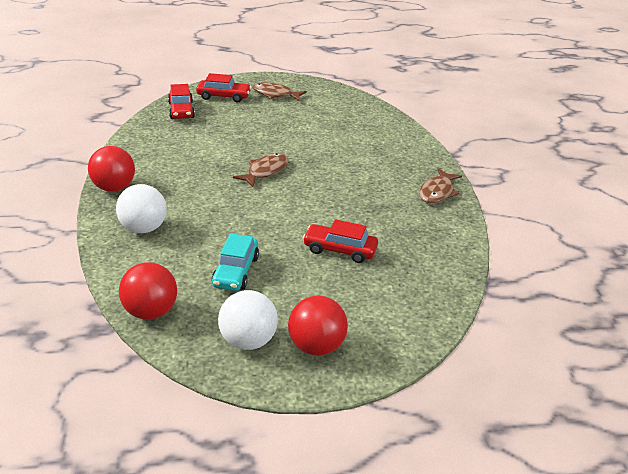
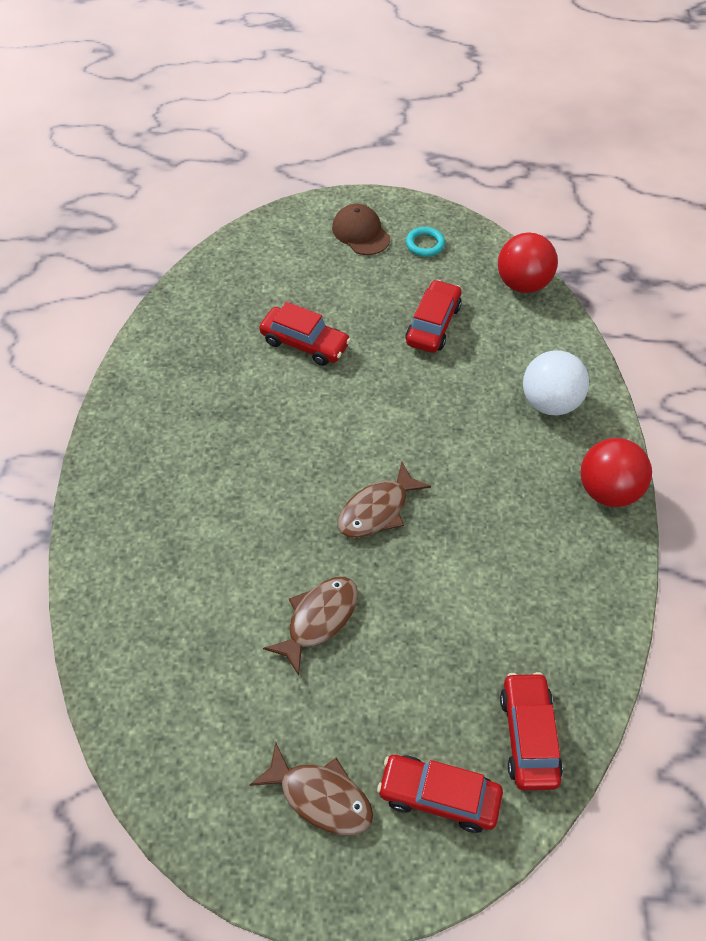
camera: 170 degrees left, 20 degrees up
turquoise car [212,233,259,291] -> red car [405,279,462,353]
white ball [218,290,278,350] -> turquoise ring [406,227,445,257]
red ball [288,295,348,356] -> brown cap [332,204,390,255]
brown fish [419,168,462,204] -> brown fish moved to [263,577,358,676]

